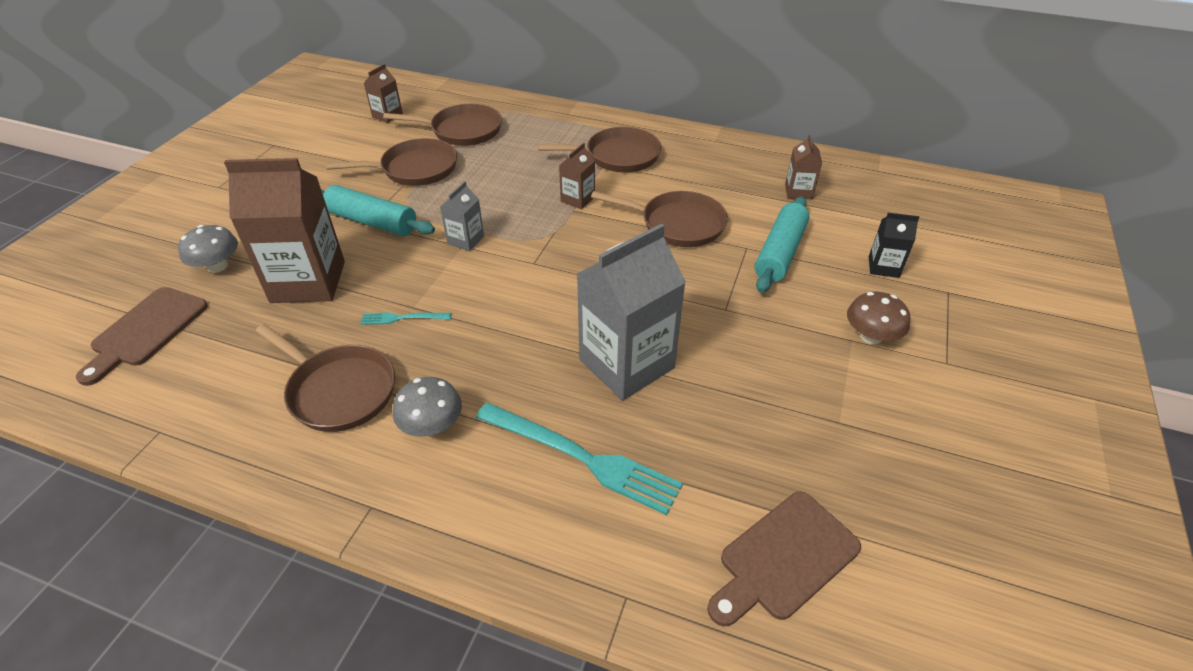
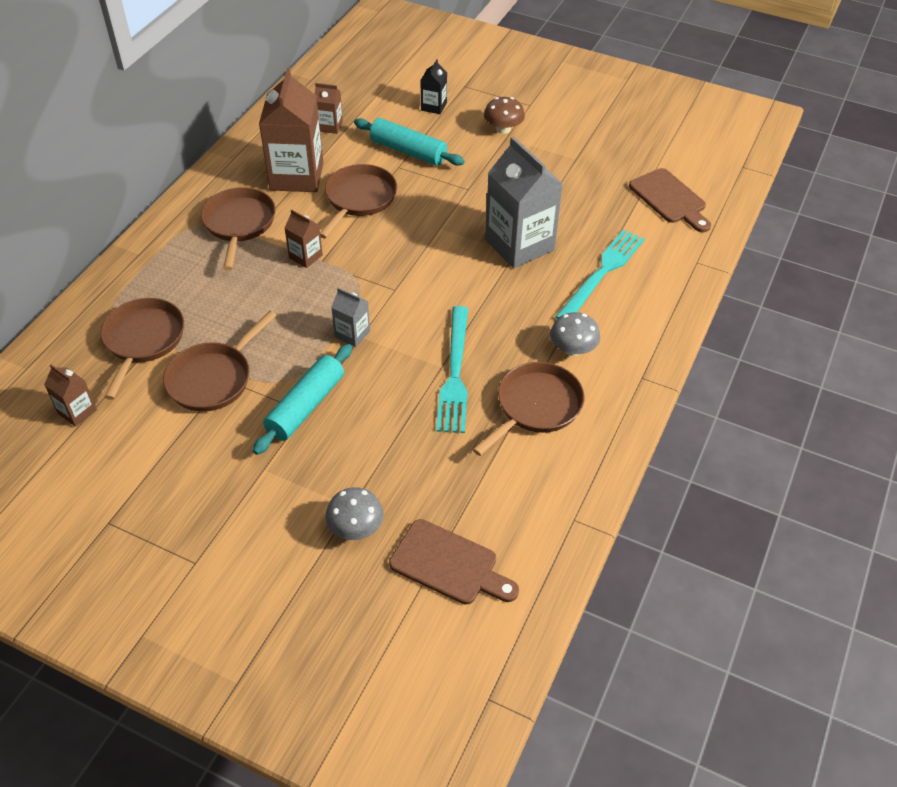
camera: 85 degrees left, 5 degrees up
brown carton [224,158,345,303] -> brown carton moved to [259,68,323,192]
brown pan [326,138,457,186] -> brown pan turned 135 degrees counterclockwise [163,311,277,412]
turquoise fork [360,313,451,325] -> turquoise fork [436,306,468,433], size x2.09

